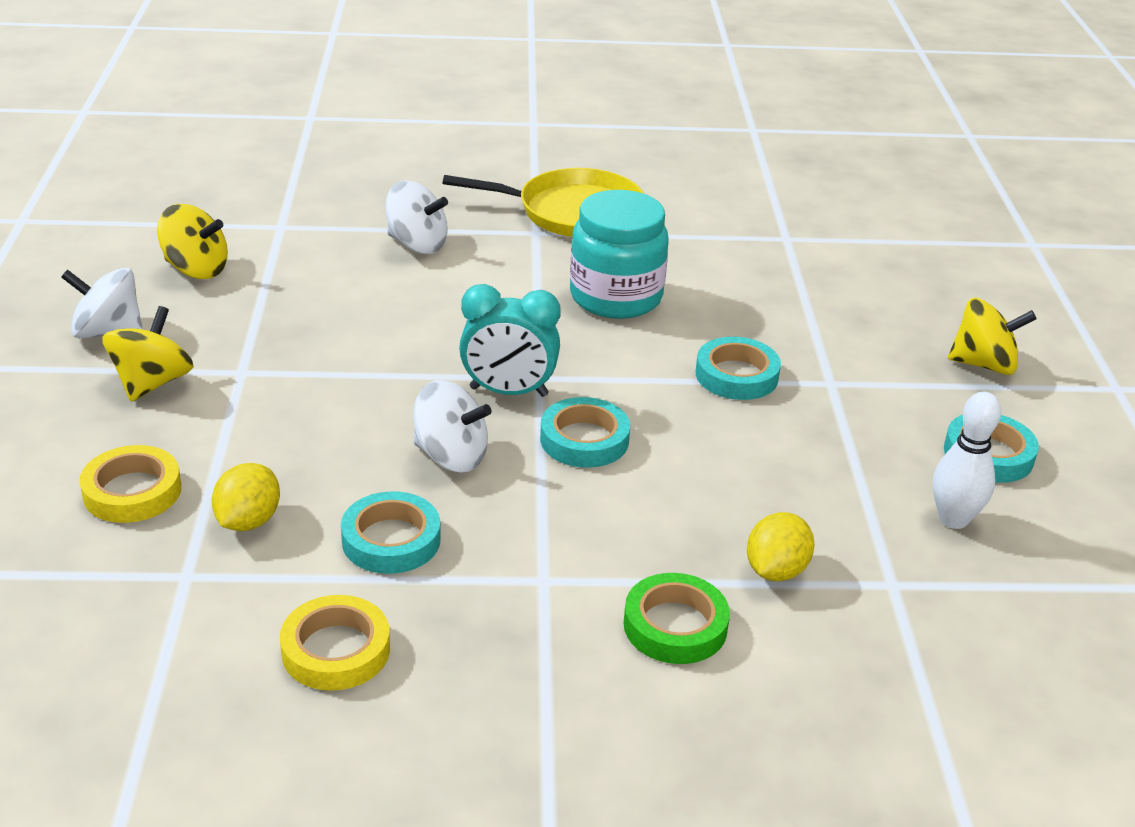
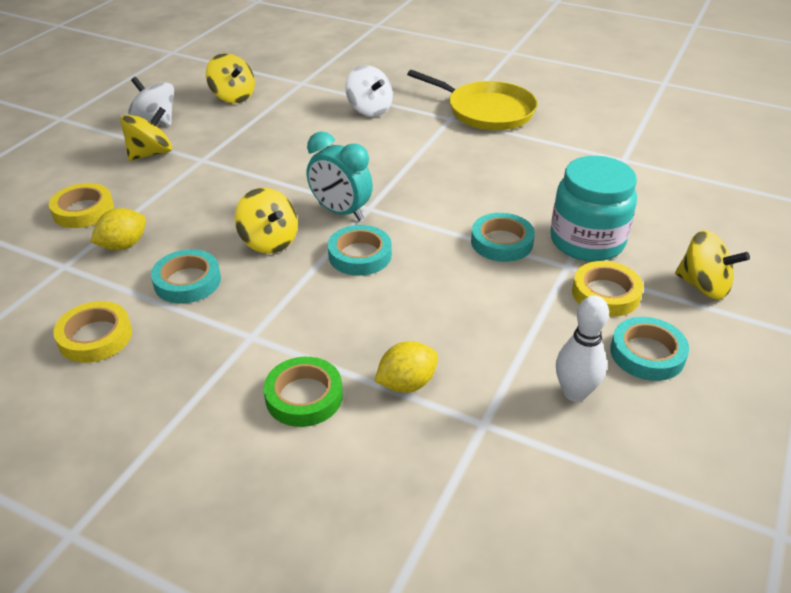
camera: 30 degrees right, 5 degrees up
white spinning top [413,380,492,472] -> yellow spinning top [234,188,298,254]
turquoise jar [570,190,669,319] -> turquoise jar moved to [550,156,637,262]
none -> yellow tape [572,261,644,317]

